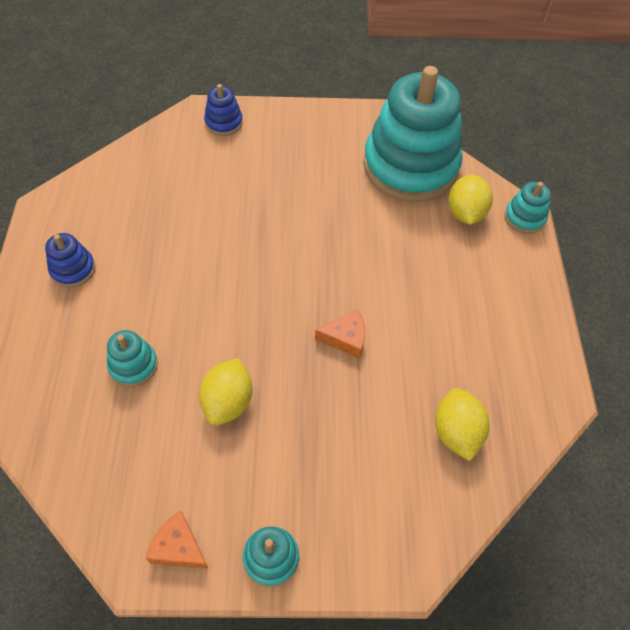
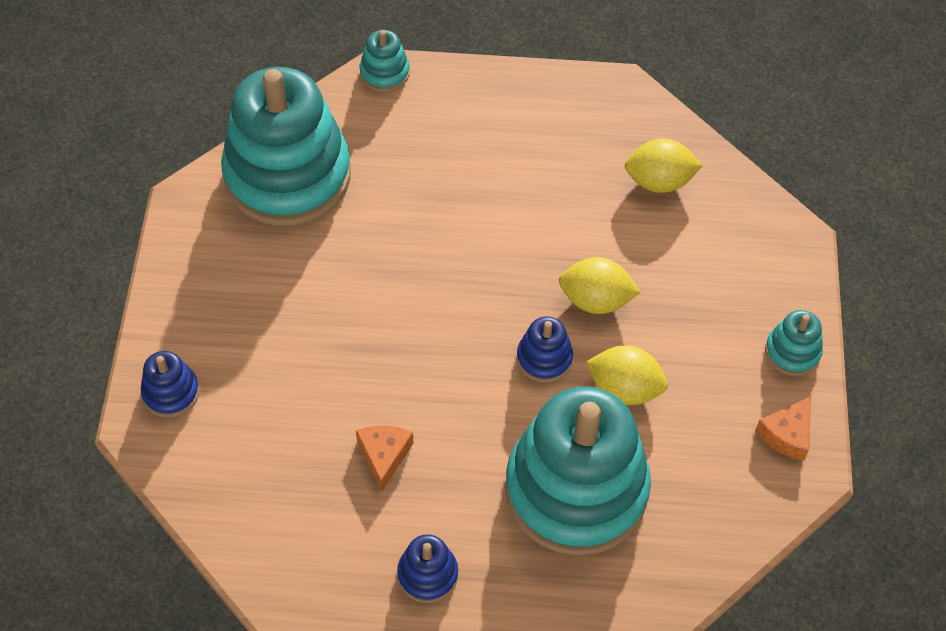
camera: 85 degrees left, 0 degrees up
turquoise stacking toy [107,330,158,387] -> turquoise stacking toy [505,386,651,556], size x2.43
orange cheese [315,309,365,359] -> orange cheese moved to [356,425,413,491]
yellow lemon [448,175,493,225] -> yellow lemon moved to [559,257,641,314]
none -> blue stacking toy [517,316,573,383]

